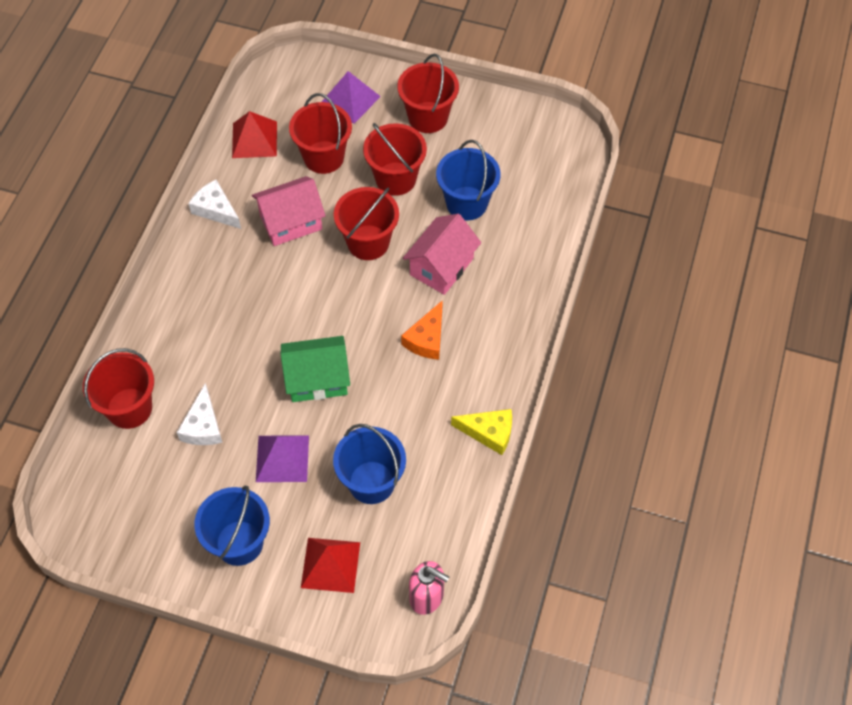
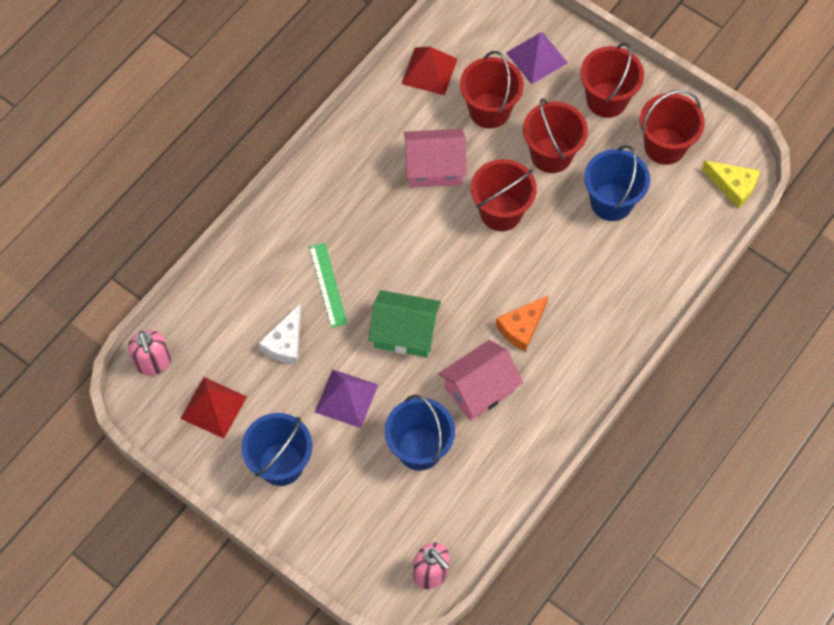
camera: 20 degrees right, 5 degrees up
red bucket [83,348,154,429] -> red bucket moved to [640,90,705,165]
white cheese [188,180,241,229] -> none
red pyramid [301,538,360,593] -> red pyramid moved to [180,377,247,439]
pink house [403,214,481,295] -> pink house moved to [439,340,523,421]
yellow cheese [451,409,512,455] -> yellow cheese moved to [702,160,760,208]
none -> pink soap dispenser [128,330,171,375]
none -> green ruler [309,243,348,328]

